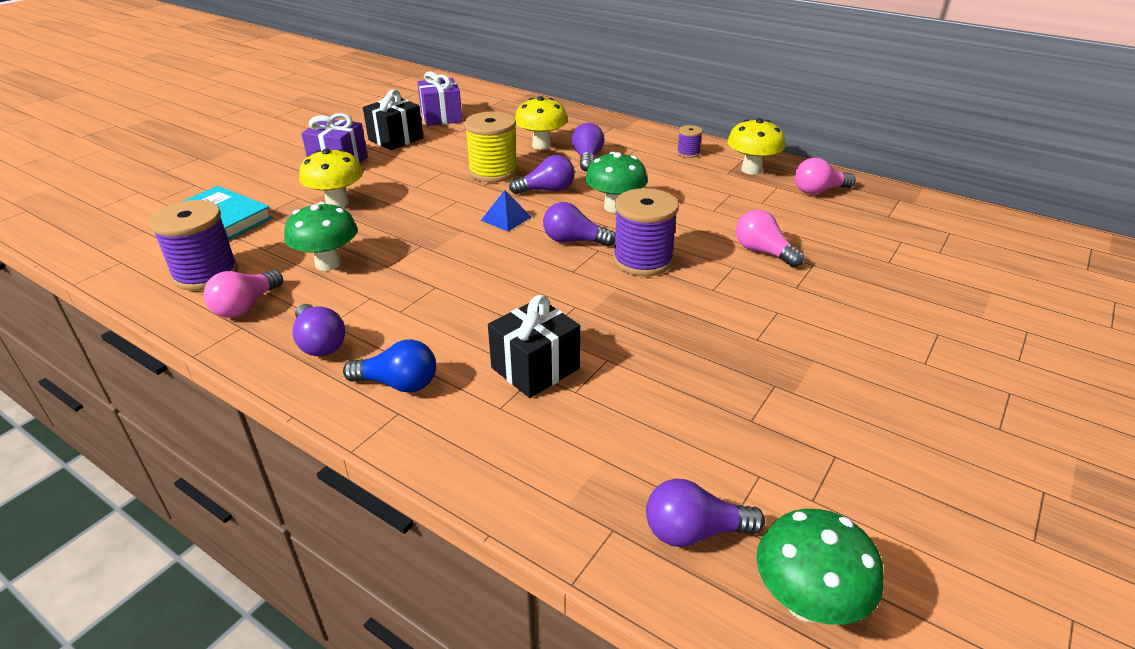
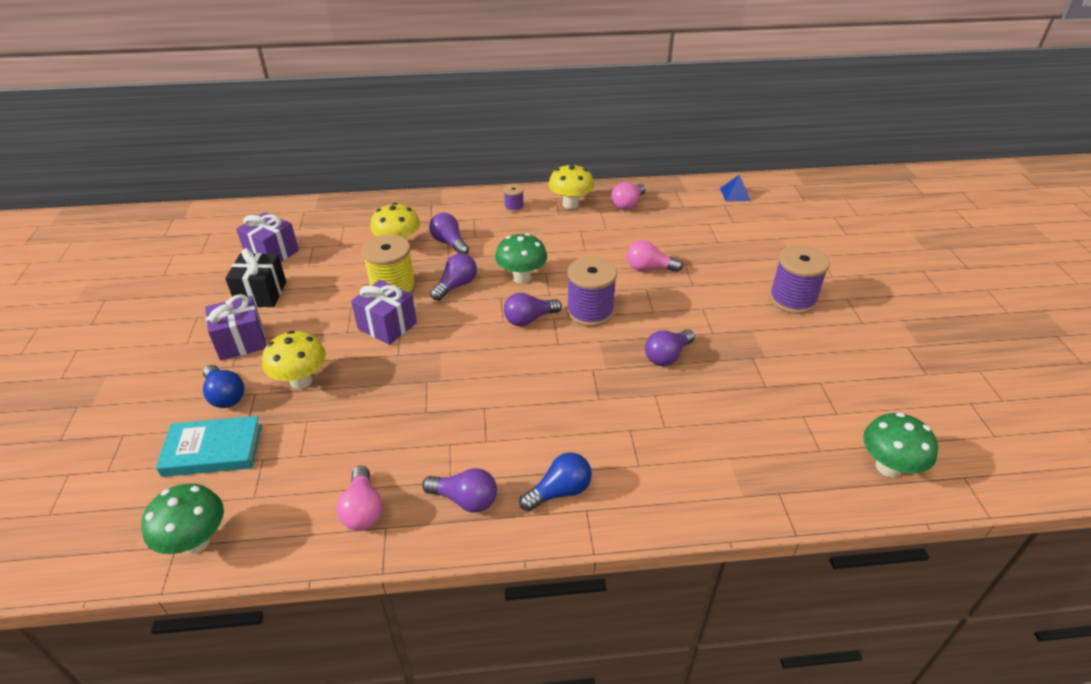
camera: 40 degrees left, 5 degrees up
purple spool [149,200,238,291] -> purple spool moved to [769,245,830,314]
green mushroom [284,202,358,271] -> green mushroom moved to [141,484,224,554]
blue pyramid [481,190,531,231] -> blue pyramid moved to [720,175,751,202]
black gift [488,295,580,398] -> none
purple light bulb [646,479,765,547] -> purple light bulb moved to [645,329,695,366]
none -> blue light bulb [203,365,244,408]
none -> purple gift [351,280,417,345]

